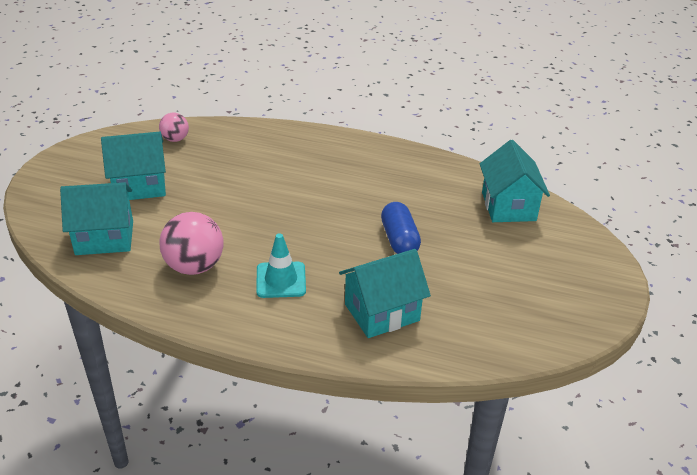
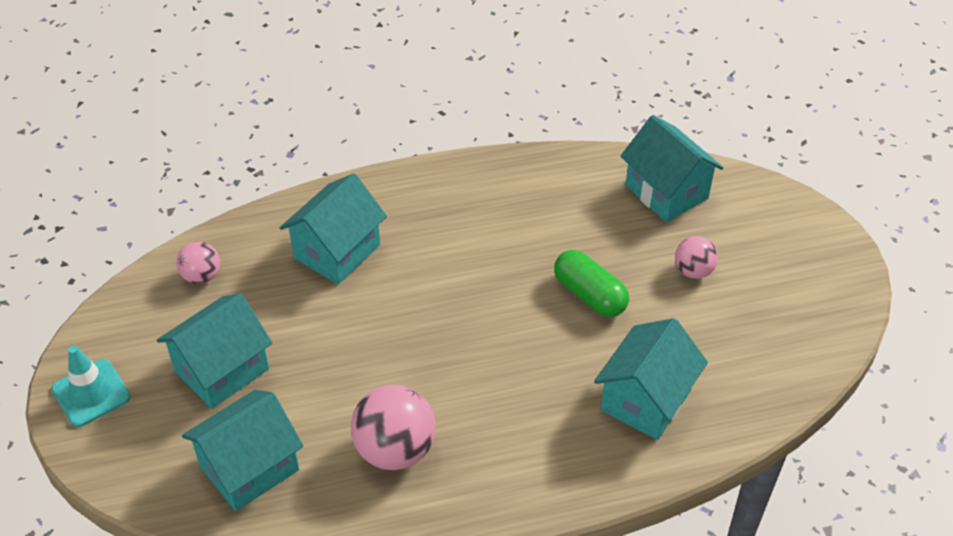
camera: 30 degrees left, 10 degrees up
turquoise traffic cone [256,233,306,298] -> turquoise traffic cone moved to [52,345,130,427]
blue capsule [381,202,421,254] -> green capsule [554,250,629,317]
none -> turquoise house [280,173,387,285]
none -> pink ball [675,236,718,279]

